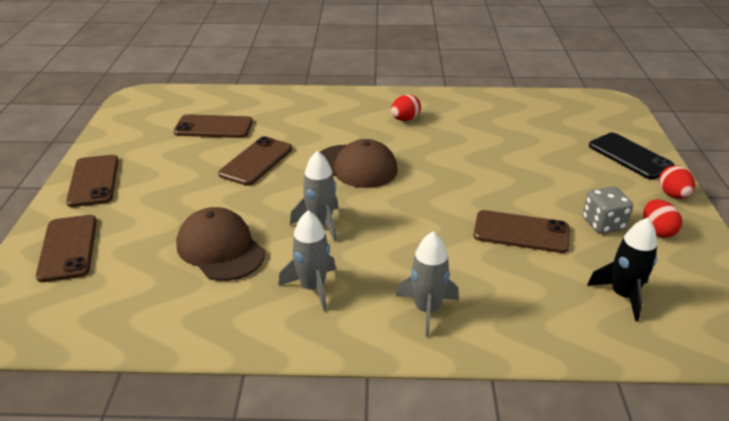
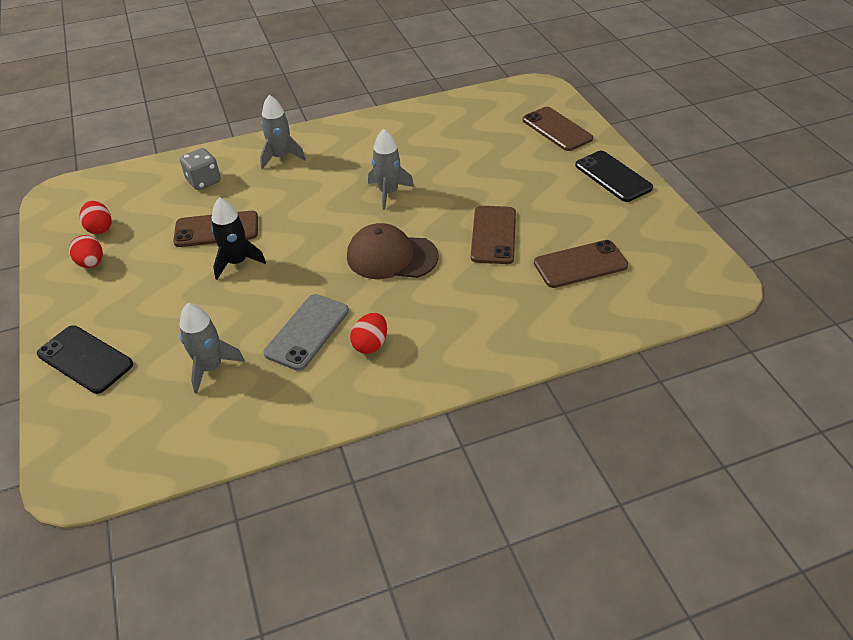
camera: 160 degrees right, 10 degrees up
brown phone [66,155,119,207] -> black phone [575,151,653,202]
brown cap [176,207,265,281] -> none
grey rocket [278,210,336,311] -> grey rocket moved to [180,303,245,394]
grey dice [582,187,633,234] -> grey dice moved to [180,148,221,190]
black rocket [587,218,657,321] -> black rocket moved to [211,197,266,280]
red egg [659,166,695,199] -> red egg moved to [80,201,111,234]
none -> grey phone [263,294,349,371]

